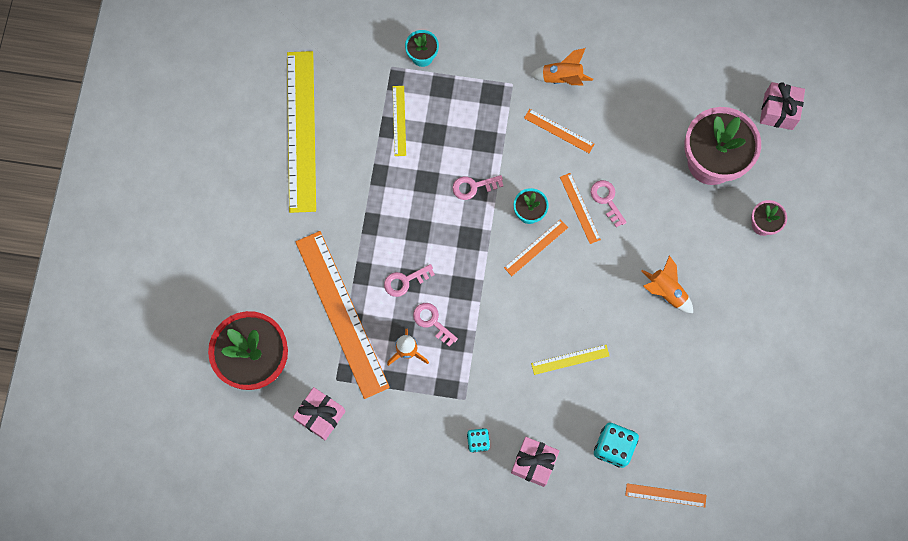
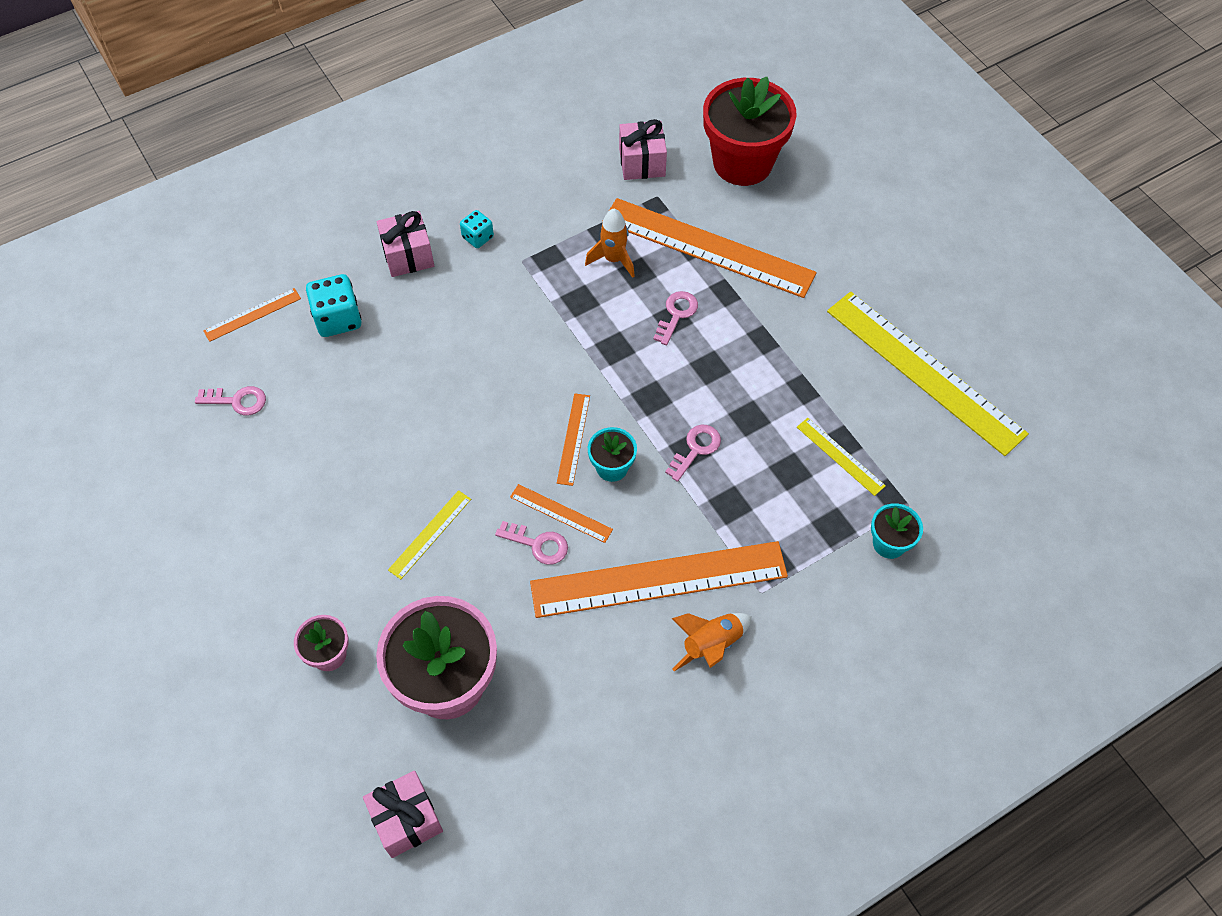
camera: 140 degrees right, 15 degrees down
pink key [413,303,458,347] -> pink key moved to [195,386,266,415]
orange ruler [524,109,595,153] -> orange ruler [530,541,788,618], size x2.28
yellow ruler [531,345,609,375] -> yellow ruler moved to [388,490,471,579]
orange rocket [641,255,693,313] -> none

